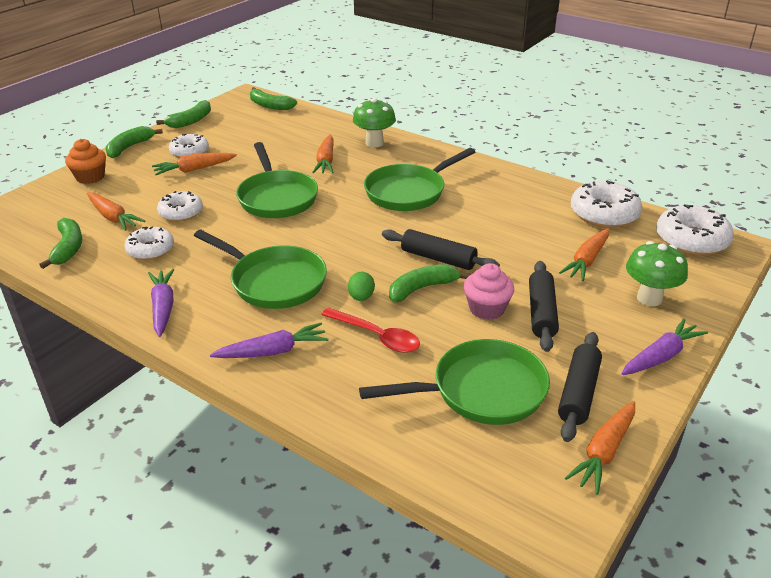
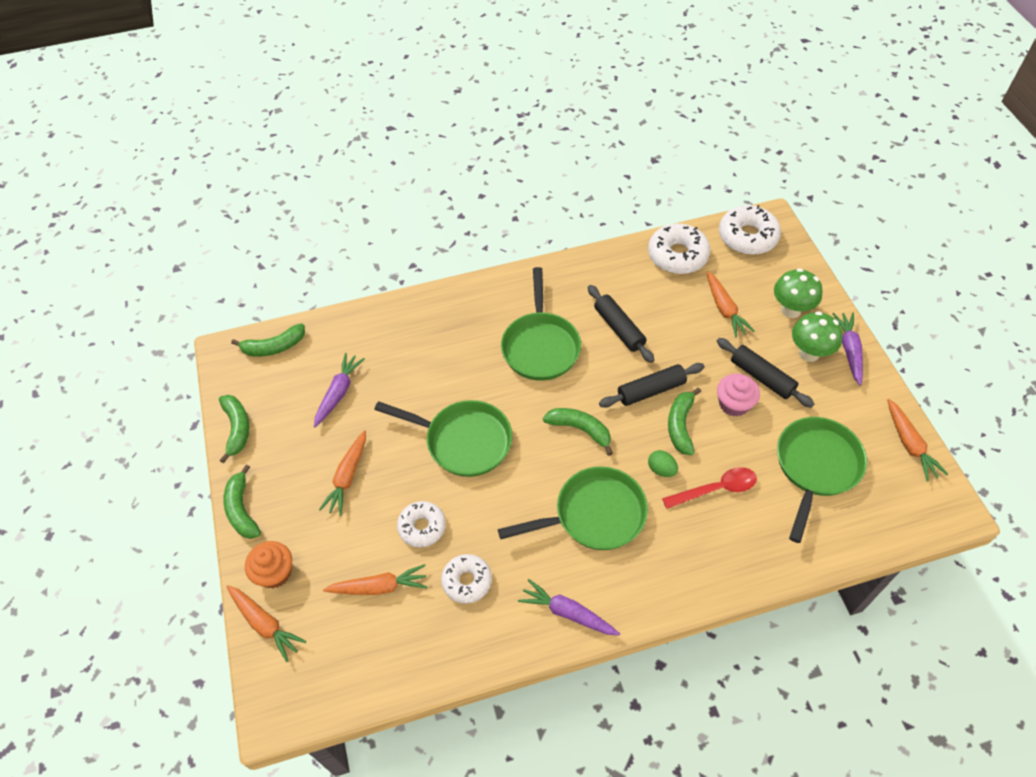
camera: 50 degrees left, 20 degrees up
green banana [39,218,82,269] -> green banana moved to [543,408,613,456]
white donut [169,134,209,158] -> none
purple carrot [210,323,329,358] -> purple carrot moved to [314,353,365,427]
orange carrot [312,135,334,173] -> orange carrot moved to [227,585,306,662]
green mushroom [353,98,396,148] -> green mushroom moved to [792,311,842,362]
black rolling pin [558,332,602,442] -> black rolling pin moved to [588,285,654,363]

